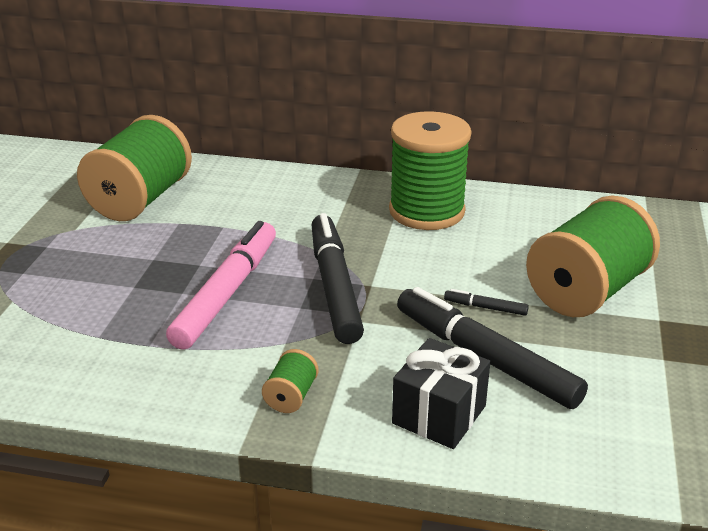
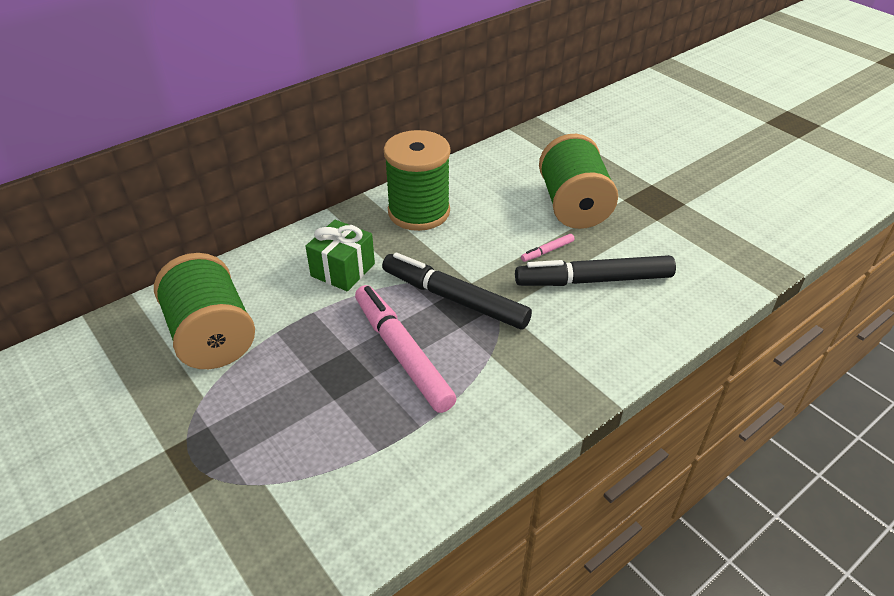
camera: 50 degrees left, 10 degrees up
green spool [262,349,319,413] -> none
black gift [392,338,490,449] -> none
black marker [444,289,529,316] -> pink marker [521,234,575,262]
none -> green gift [305,220,375,291]

